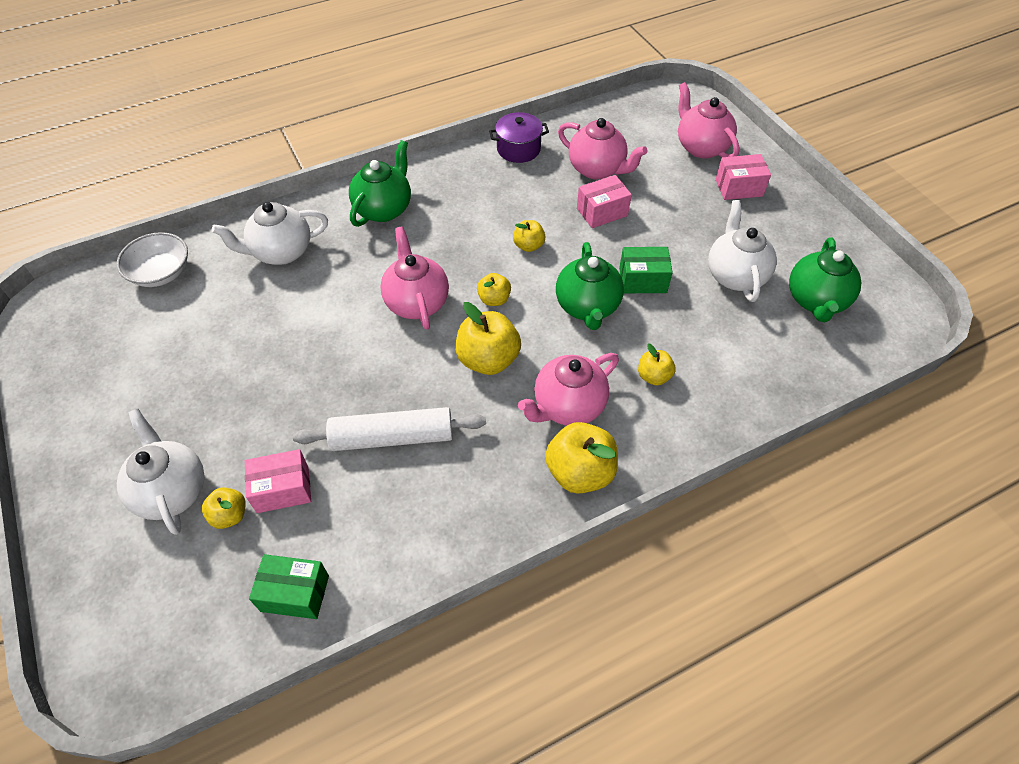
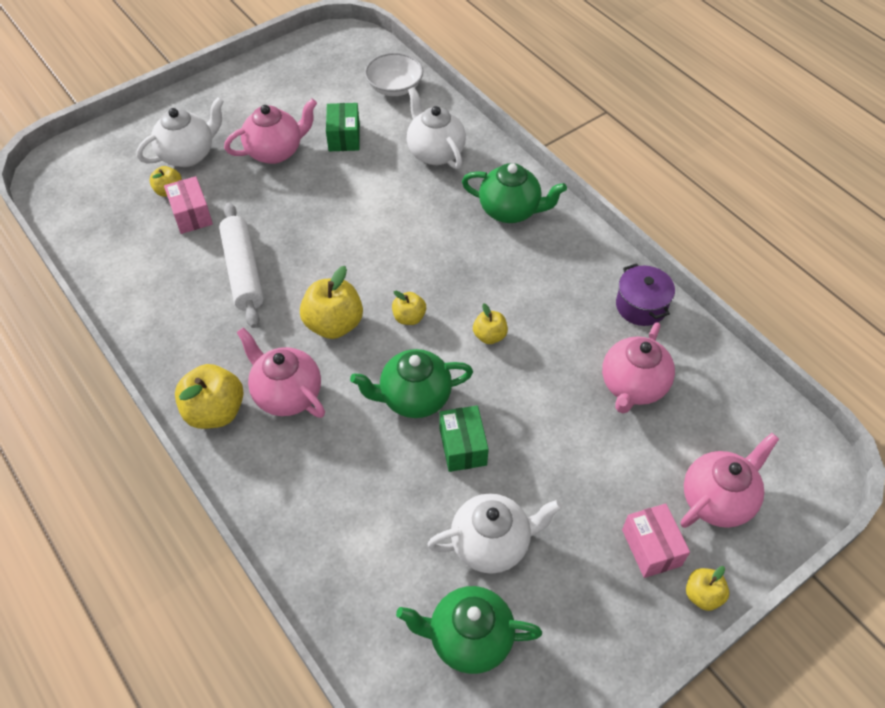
camera: 80 degrees right, 0 degrees up
green box [249,554,329,619] -> green box moved to [326,103,360,151]
pink teapot [380,226,449,330] -> pink teapot moved to [224,99,317,164]
pink box [577,175,632,228] -> none
yellow apple [638,344,676,386] -> yellow apple moved to [686,566,729,611]

